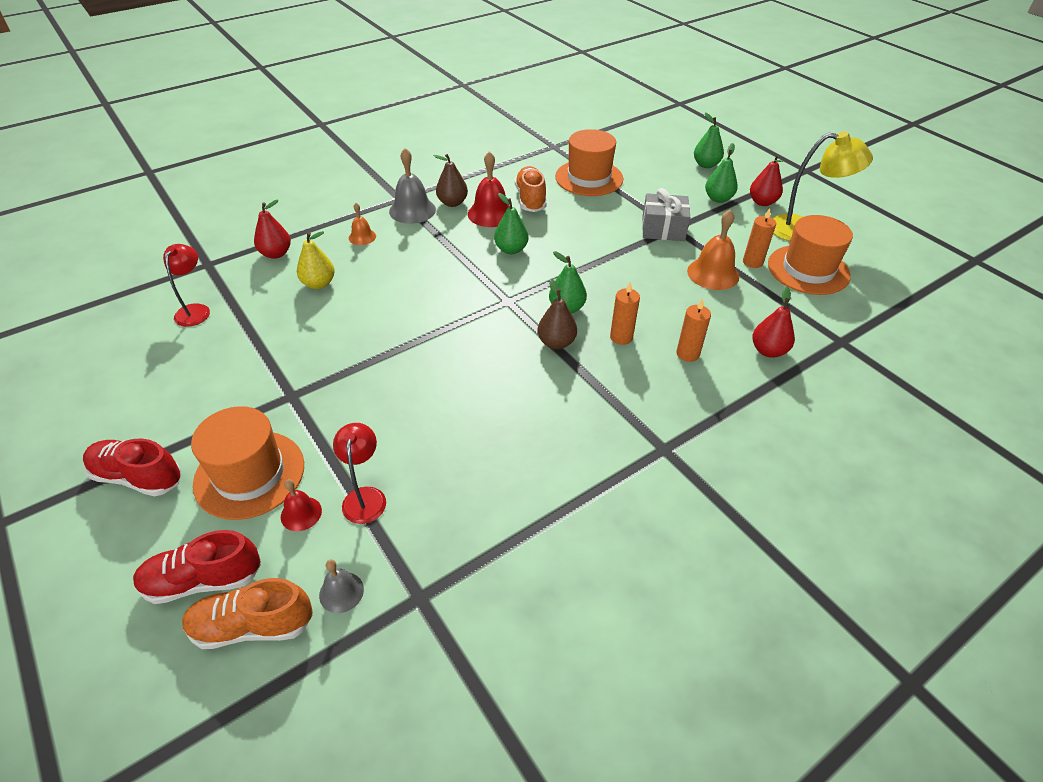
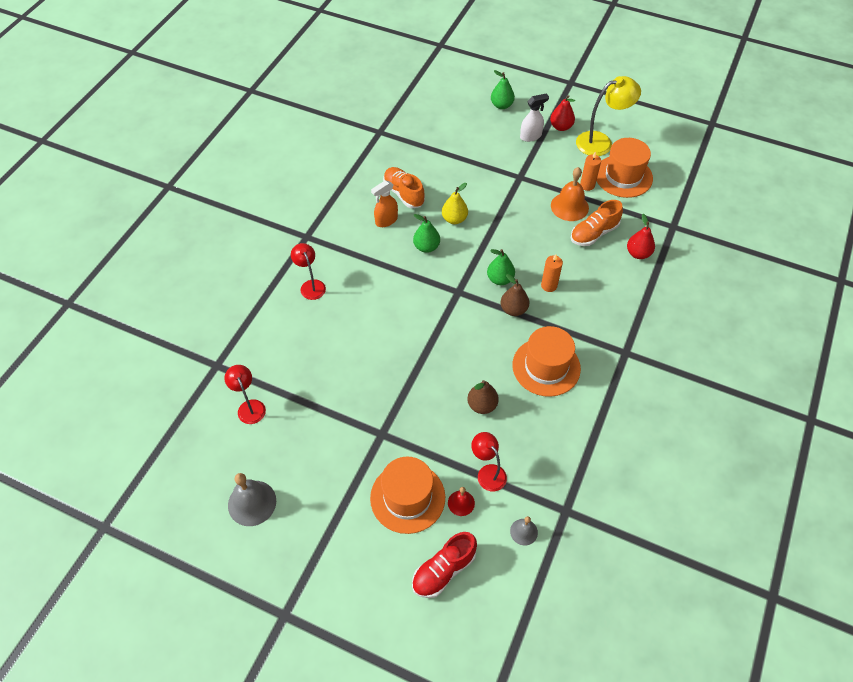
camera: 30 degrees left, 10 degrees up
red shoe [83,439,182,496] -> none
orange shoe [182,578,313,649] -> orange shoe moved to [571,200,623,246]
red pear [254,200,291,259] -> none
yellow pear [297,231,335,289] -> yellow pear moved to [442,183,468,224]
orange bell [349,203,376,245] -> red lamp [291,243,326,300]
grey bell [389,148,436,224] -> grey bell moved to [228,473,276,526]
brown pear [434,154,468,207] -> brown pear moved to [467,380,499,414]
red bell [468,151,510,227] -> orange spray bottle [371,180,398,227]
orange hat [555,129,623,196] -> orange hat moved to [512,326,581,397]
grey gift [642,188,690,241] -> none
orange candle [676,298,711,362] -> none
green pear [705,143,738,203] -> white spray bottle [520,93,549,142]

